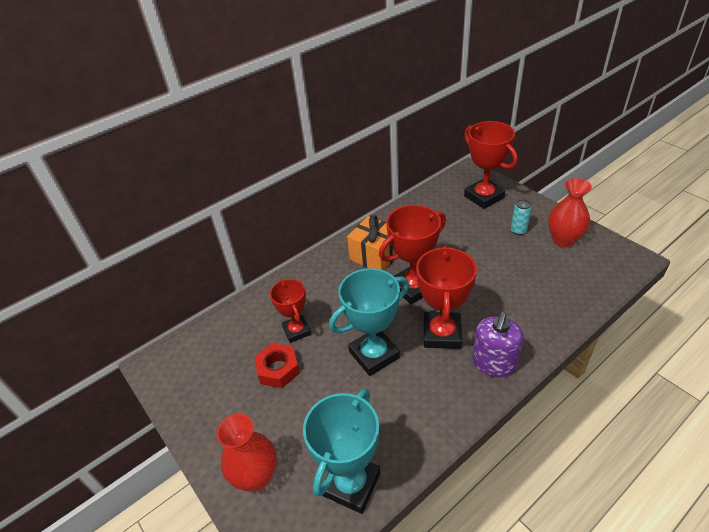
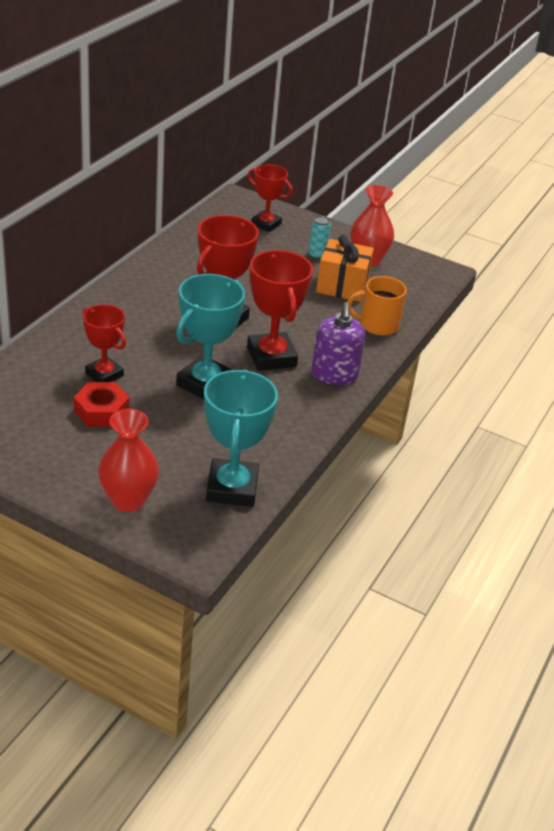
camera: 30 degrees left, 5 degrees down
orange gift [347,215,395,270] -> orange gift moved to [316,235,374,302]
red trophy [464,121,518,209] -> red trophy [248,164,293,232], size x0.64
none -> orange mug [347,276,407,336]

